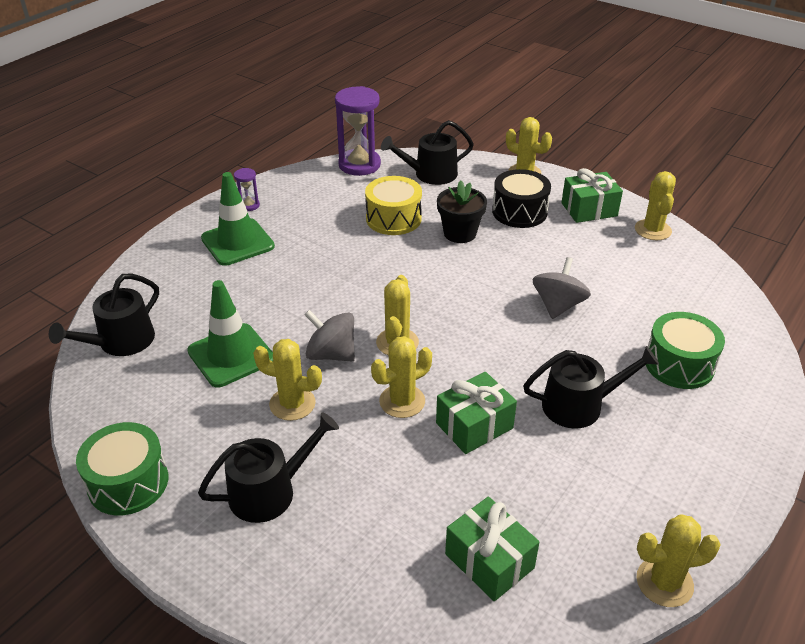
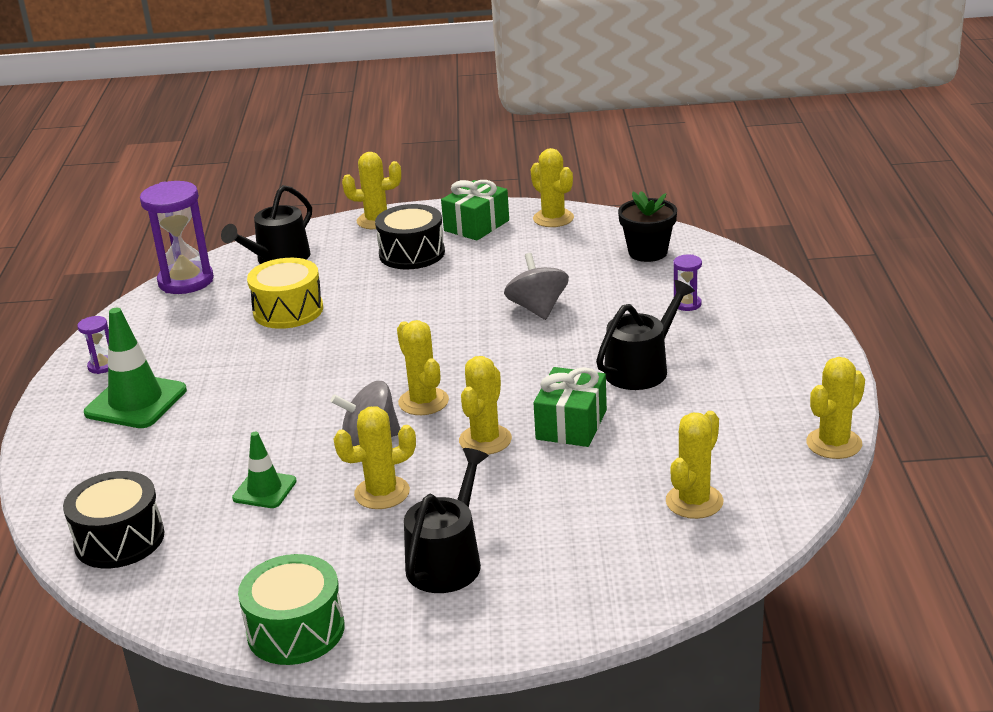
camera: 35 degrees left, 10 degrees down
black watering can [49,273,159,356] -> black drum [63,471,164,568]
green traffic cone [187,280,273,387] -> green traffic cone [232,432,297,508], size x0.59
black flower pot [437,180,487,243] -> black flower pot moved to [618,191,677,262]
green gift [445,497,539,601] -> yellow cactus [666,411,724,519]
green drum [646,312,725,389] -> purple hourglass [674,255,702,311]

